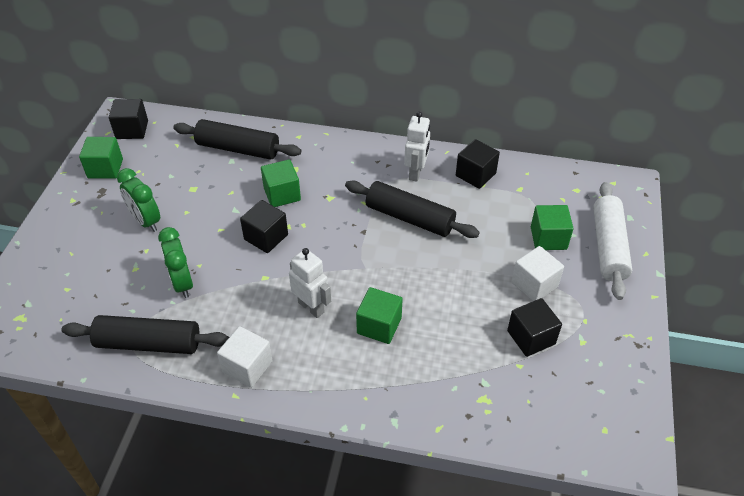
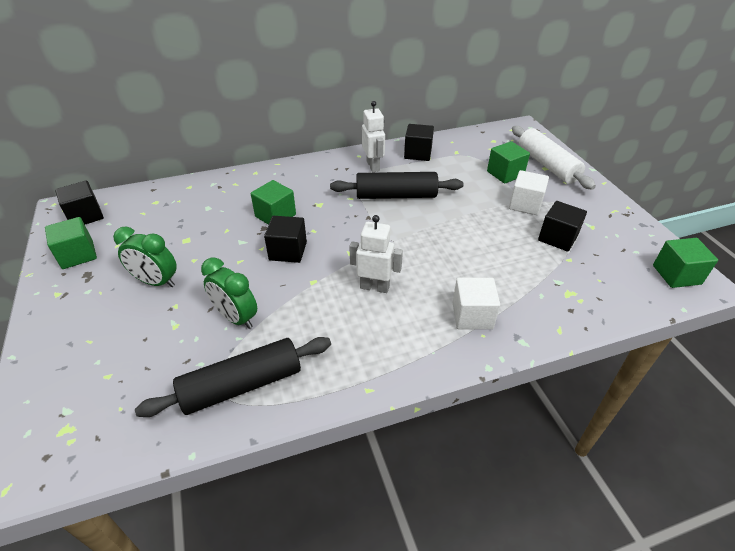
camera: 30 degrees left, 5 degrees down
black rolling pin [173,119,301,160] -> none
white cube [217,326,273,388] -> white cube moved to [452,277,500,329]
green cube [356,287,403,344] -> green cube moved to [653,238,718,288]

